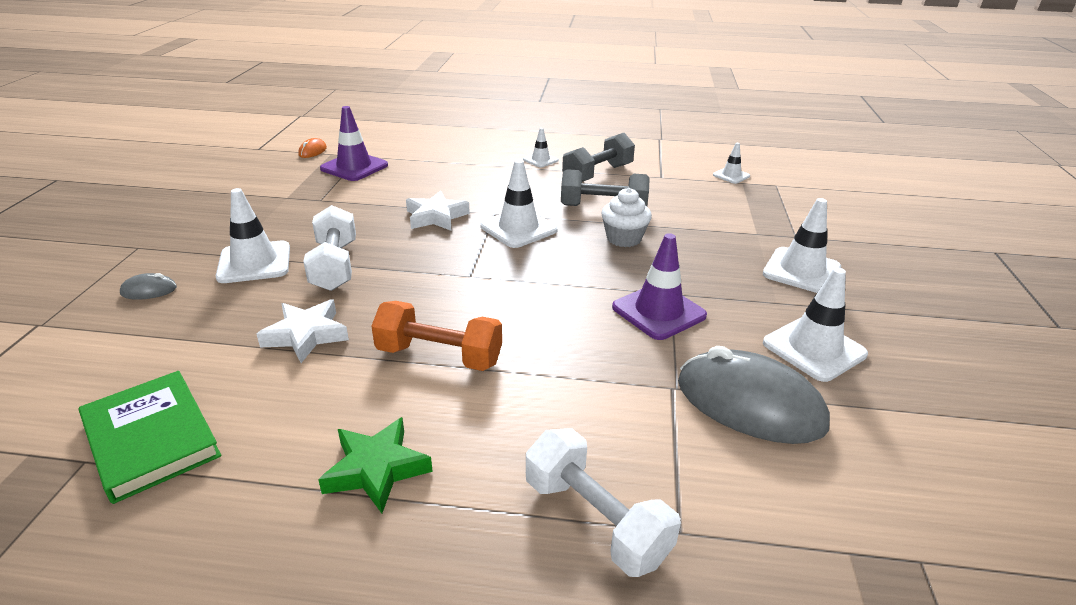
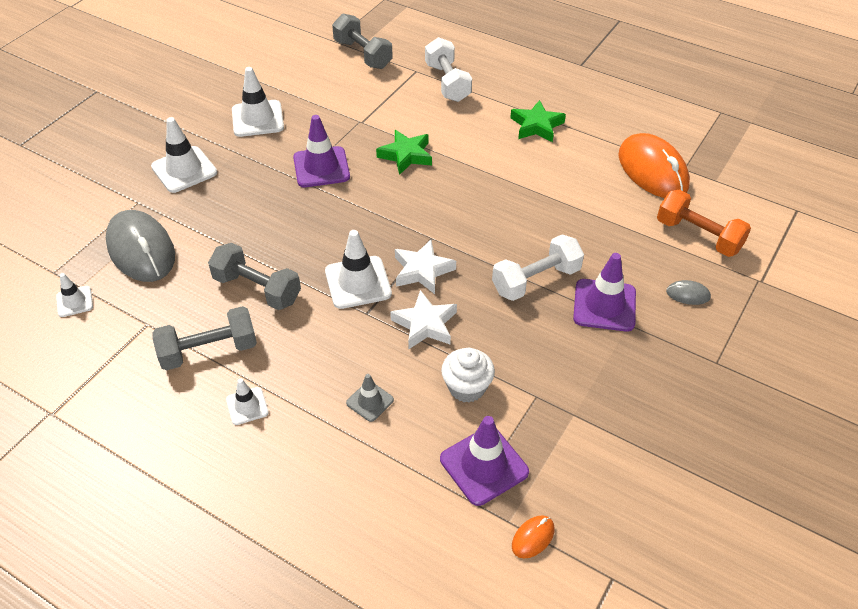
camera: 155 degrees left, 15 degrees up
green book [79,371,221,504] -> orange mouse [618,133,690,198]
white traffic cone [216,188,290,283] -> purple traffic cone [573,253,636,332]
white star [257,299,349,363] -> white star moved to [395,240,456,294]
white dumbbell [303,205,356,291] -> white dumbbell turned 45 degrees clockwise [492,234,584,301]
orange dumbbell [371,301,502,371] -> orange dumbbell moved to [657,190,751,257]
white cupcake [601,188,652,247] -> white cupcake moved to [441,348,495,403]
grey mouse [678,346,830,444] -> grey mouse moved to [106,210,175,282]
none -> grey dumbbell [332,14,393,69]
none -> grey traffic cone [346,374,394,422]
none -> green star [376,130,432,175]

